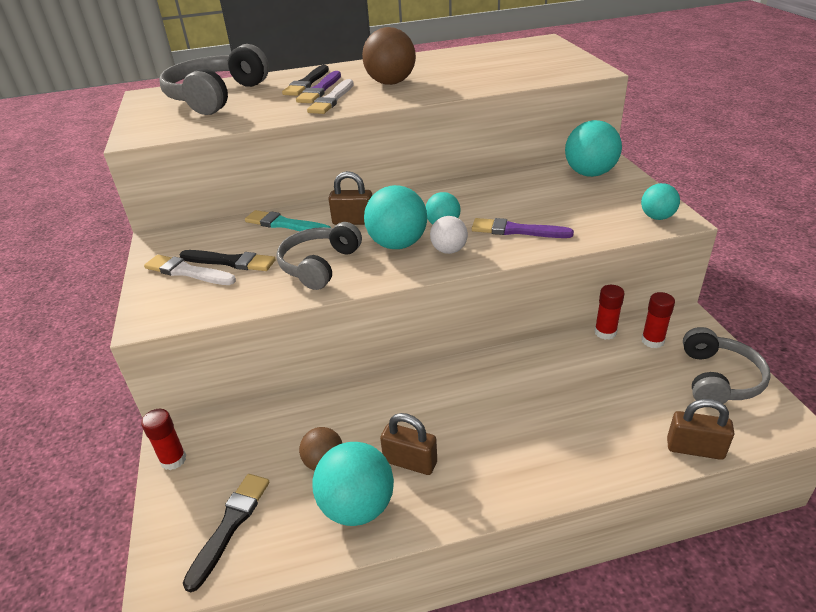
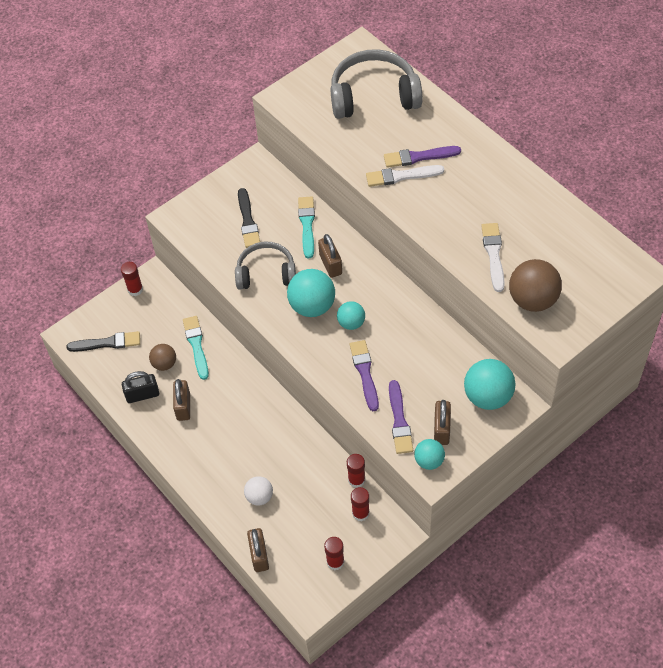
camera: 65 degrees right, 20 degrees up
white brush [144,255,236,285] -> white brush moved to [481,223,505,292]
black brush [282,65,329,96] -> none
turquoise ball [312,442,394,526] -> black padlock [122,371,159,403]
brown ball [362,27,416,85] -> brown ball moved to [509,259,562,312]
white ball [430,216,468,254] -> white ball moved to [244,476,273,506]
grey headphones [683,327,771,404] -> red glue stick [324,537,345,570]
none -> turquoise brush [183,316,209,380]
none -> purple brush [389,380,413,454]
none -> brown padlock [434,400,451,445]

